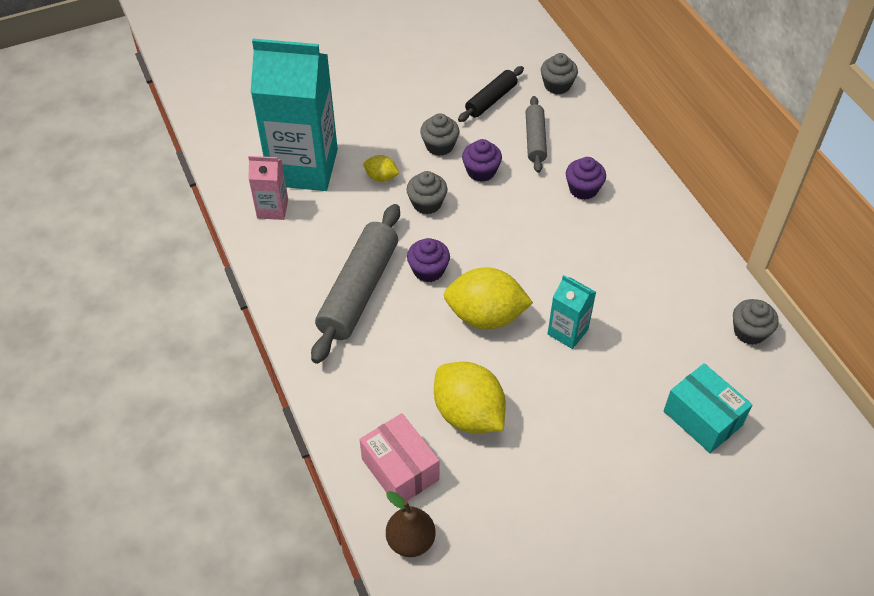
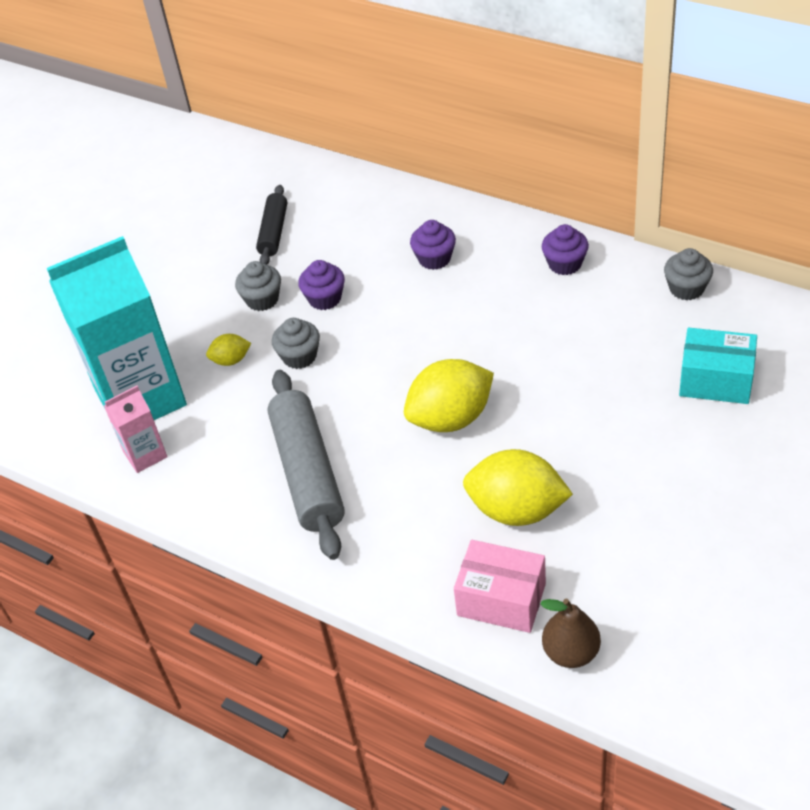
camera: 30 degrees left, 5 degrees down
purple cupcake [407,238,450,283] -> purple cupcake moved to [542,224,589,275]
grey rolling pin [526,96,547,173] -> none
grey cupcake [541,53,578,94] -> none
turquoise carton [547,275,596,349] -> none

